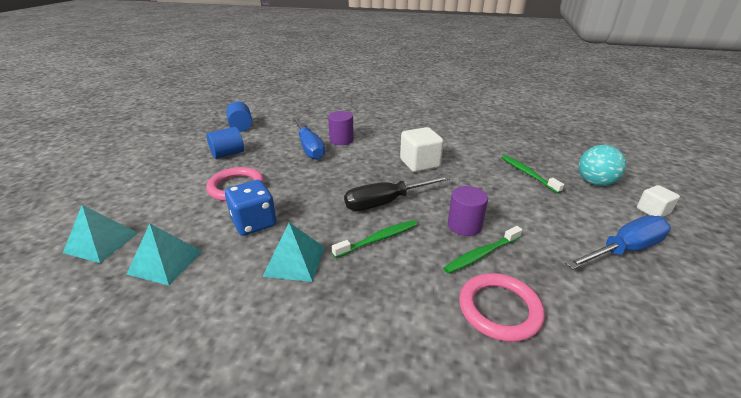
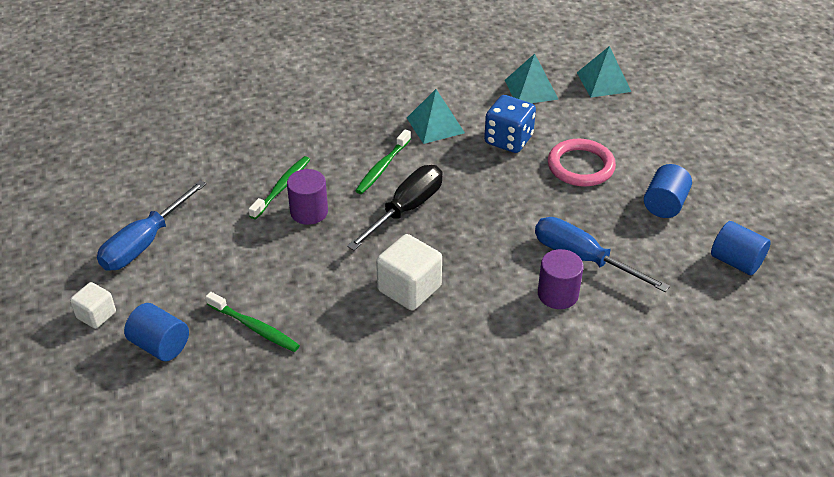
camera: 150 degrees right, 10 degrees up
pink ring [459,273,545,342] -> none
turquoise ball [578,145,626,186] -> blue cylinder [124,303,189,361]

